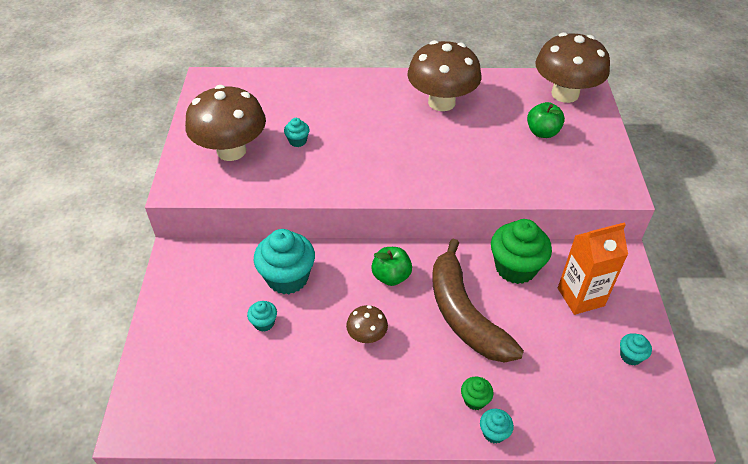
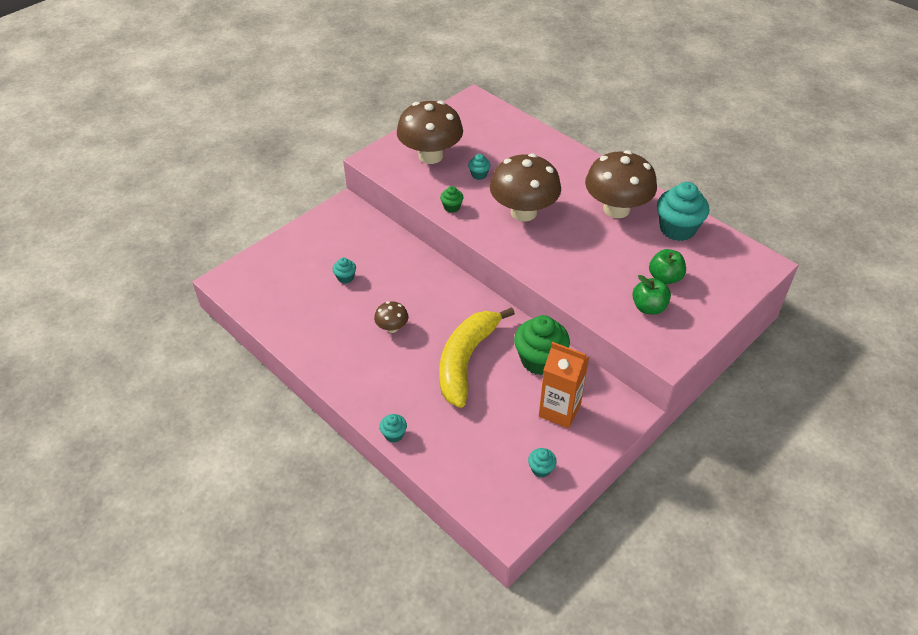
camera: 45 degrees right, 0 degrees up
turquoise cupcake [254,229,315,295] -> turquoise cupcake moved to [657,182,709,241]
green apple [371,247,412,286] -> green apple moved to [632,275,671,314]
brown banana [432,239,524,363] -> yellow banana [439,307,515,408]
green cupcake [461,376,493,410] -> green cupcake moved to [440,186,463,213]
brown mushroom [535,32,610,103] -> brown mushroom moved to [490,153,561,222]

